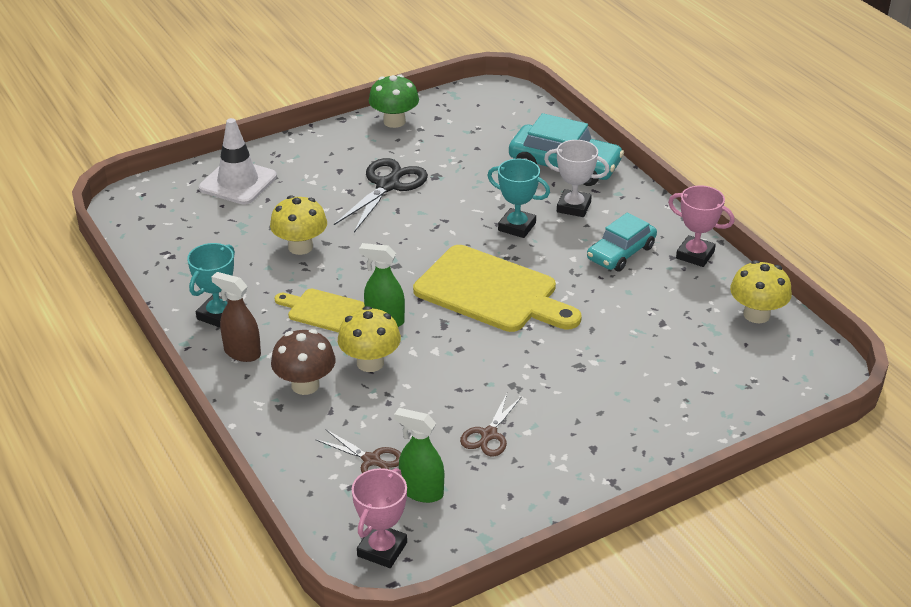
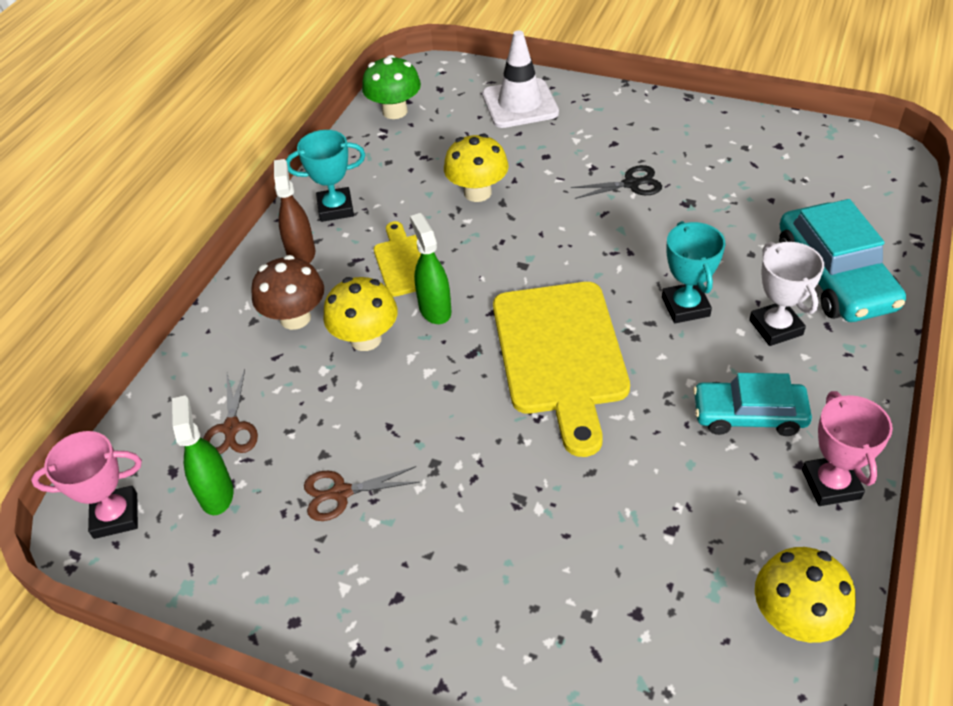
camera: 55 degrees right, 10 degrees up
black scissors [334,158,428,232] -> black scissors [571,165,662,199], size x0.59
green mushroom [369,74,419,128] -> green mushroom moved to [362,55,421,119]

